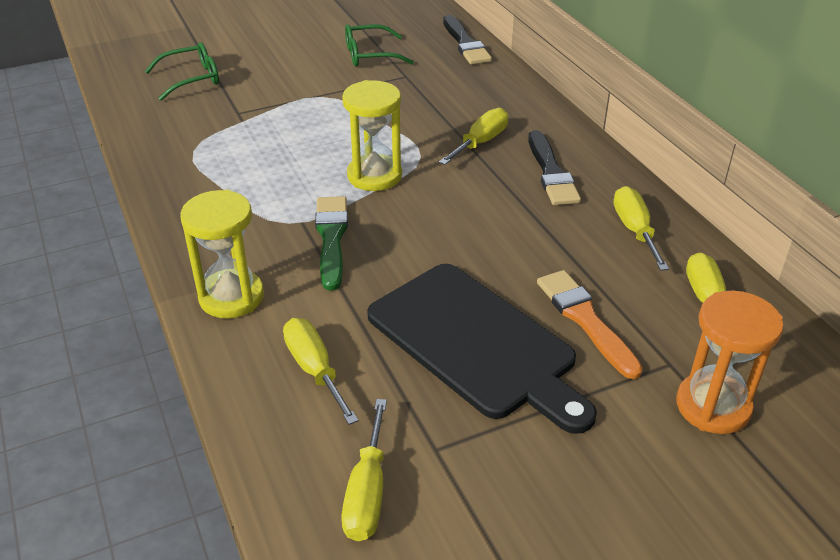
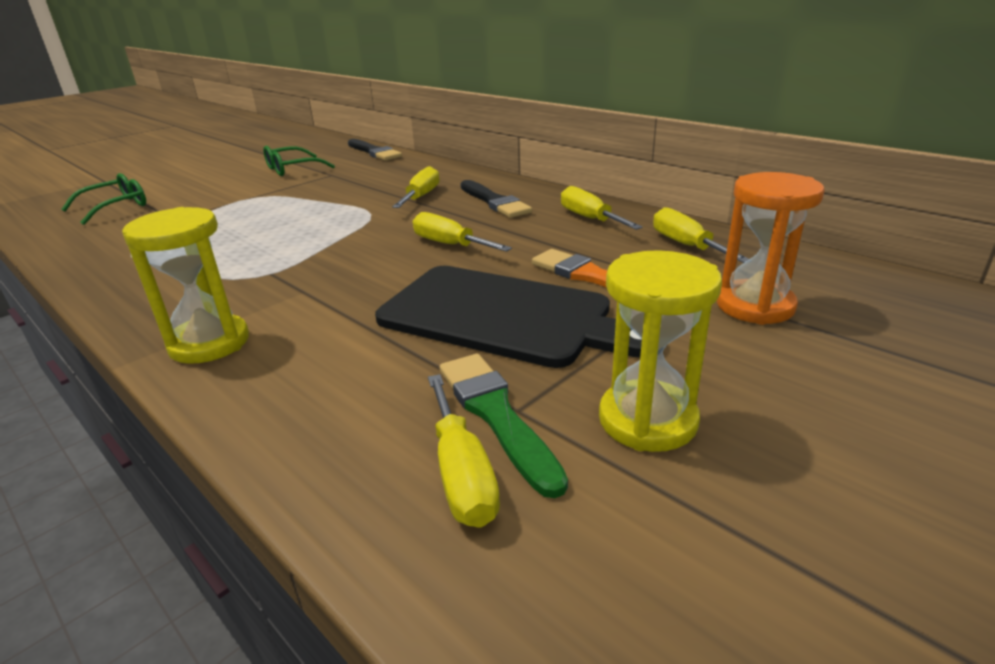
camera: 20 degrees left, 10 degrees down
yellow screwdriver [283,318,359,425] -> yellow screwdriver moved to [413,212,512,252]
green brush [315,196,348,291] -> green brush moved to [440,354,568,498]
yellow hourglass [342,80,402,191] -> yellow hourglass moved to [599,250,722,452]

